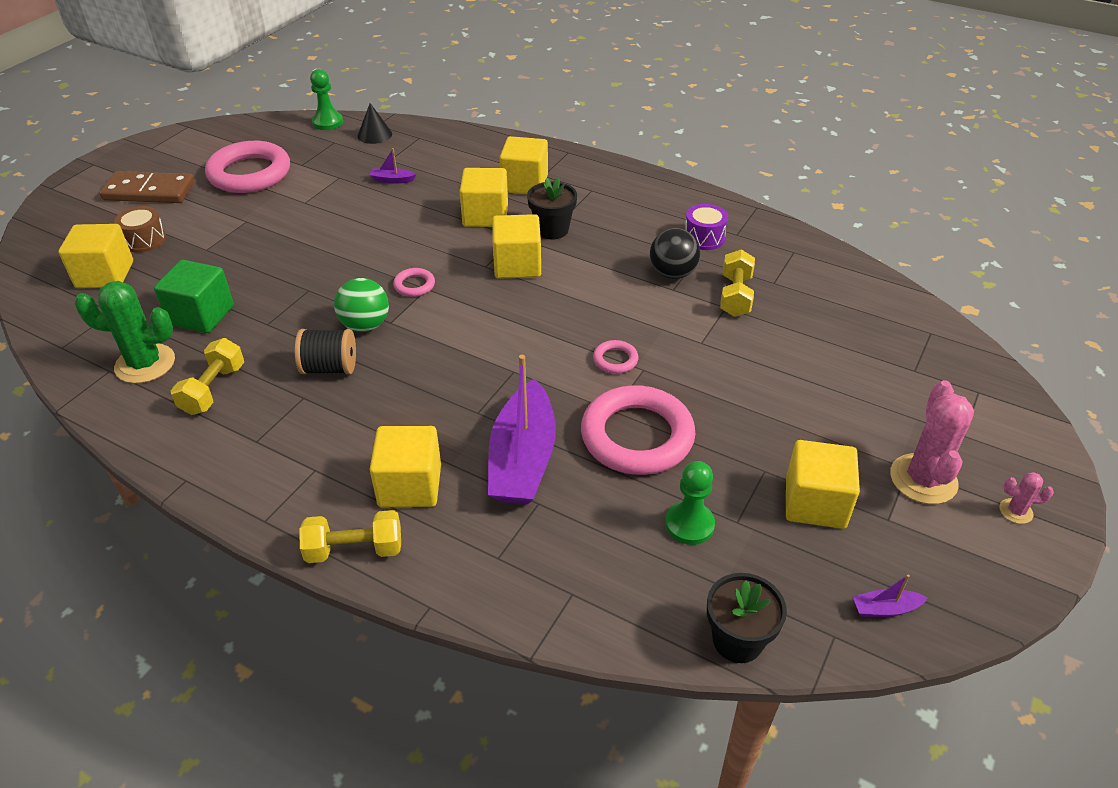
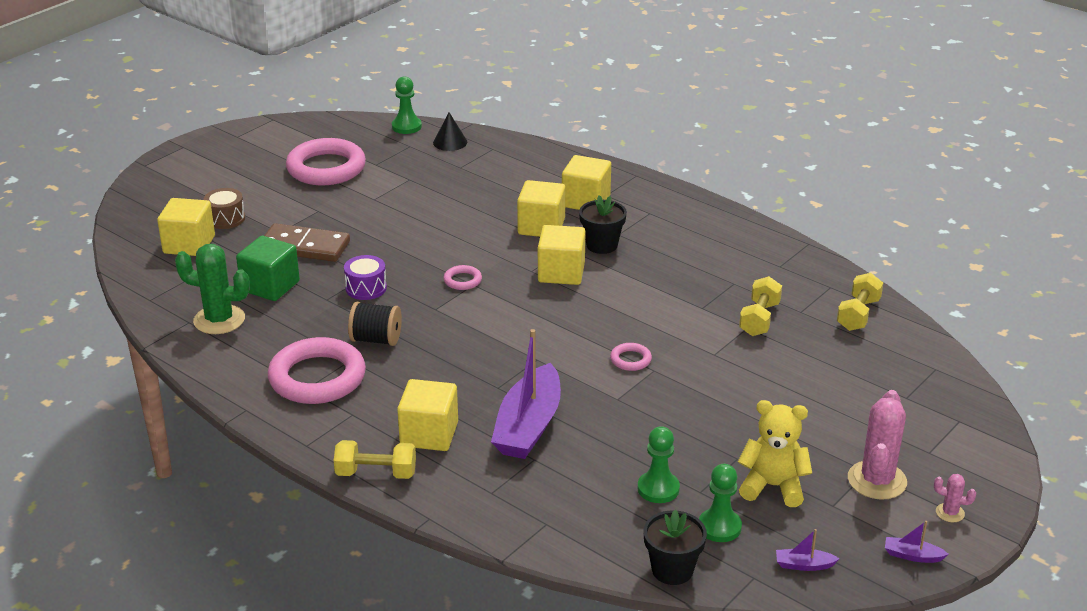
camera: 10 degrees right, 10 degrees down
brown domino [100,171,195,203] -> brown domino moved to [264,223,350,262]
yellow dumbbell [171,338,244,415] -> yellow dumbbell moved to [837,273,883,331]
green ball [334,278,389,332] -> none
purple boat [370,148,416,183] -> purple boat moved to [885,521,949,563]
pink ring [581,385,695,475] -> pink ring moved to [268,337,366,404]
black ball [650,228,700,279] -> none
purple drum [685,204,728,250] -> purple drum moved to [344,255,387,300]
yellow cube [786,440,860,529] -> yellow teddy bear [738,400,812,507]
none -> green pawn [699,464,742,542]

